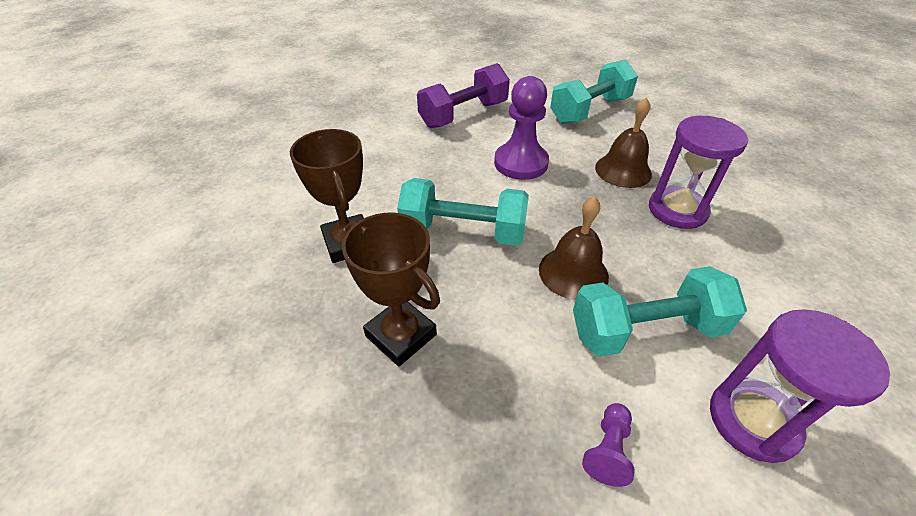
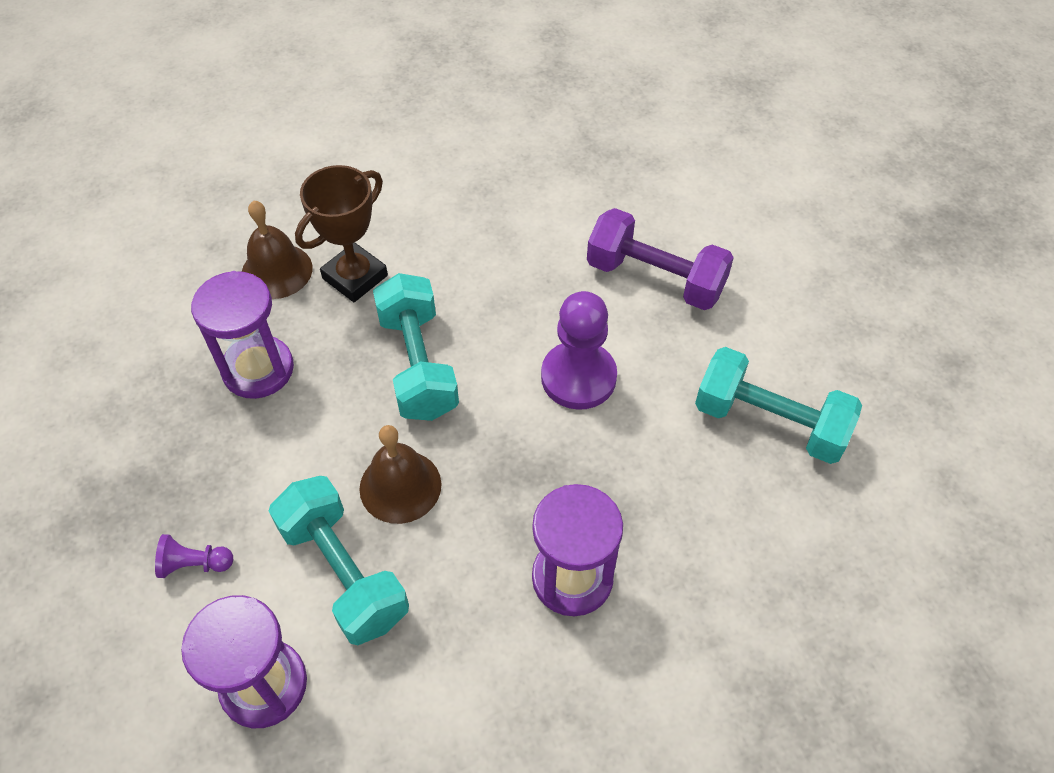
camera: 65 degrees right, 10 degrees up
brown trophy [342,213,440,366] -> purple hourglass [191,271,294,399]
brown bell [595,97,652,188] -> brown bell moved to [242,200,312,299]

